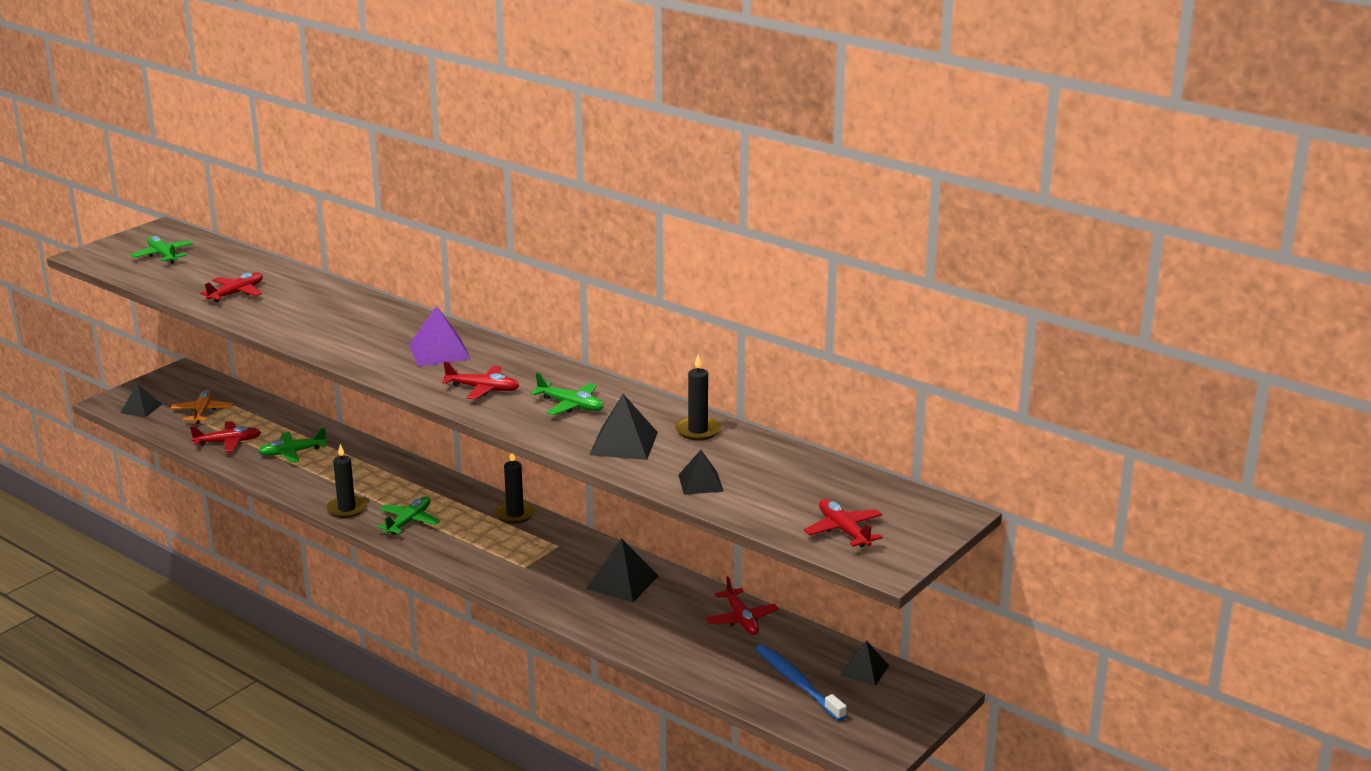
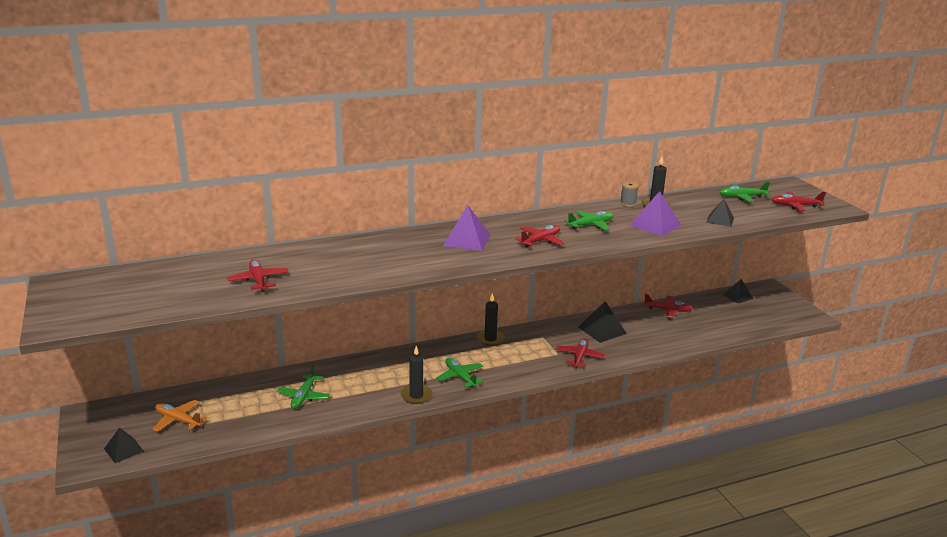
camera: 60 degrees left, 0 degrees up
green plane [130,236,193,264] -> green plane moved to [719,182,770,202]
red plane [190,421,261,452] -> red plane moved to [556,338,605,367]
black pyramid [589,394,658,460] -> purple pyramid [630,191,681,236]
blue toothbrush [756,644,847,721] -> none
none -> grey spool [620,182,639,207]

